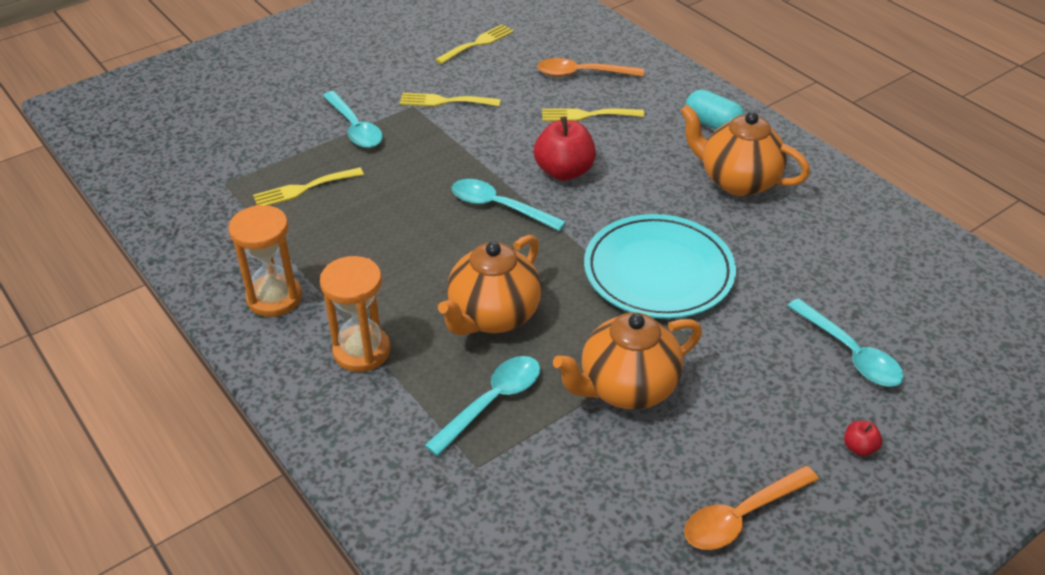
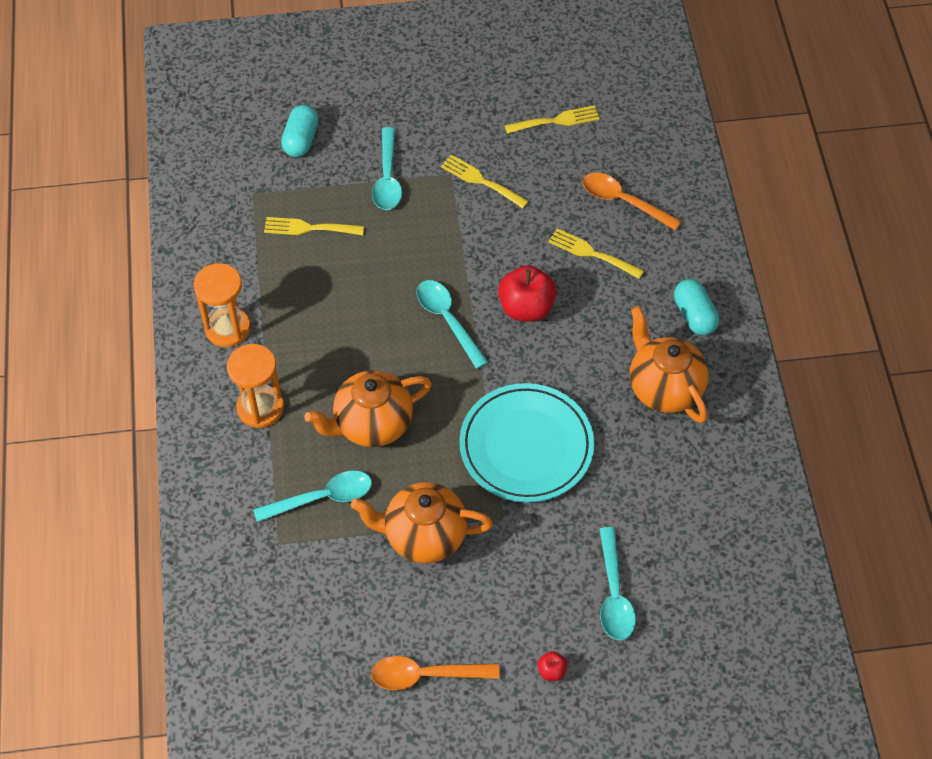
camera: 30 degrees right, 15 degrees up
none -> turquoise capsule [281,105,319,157]

